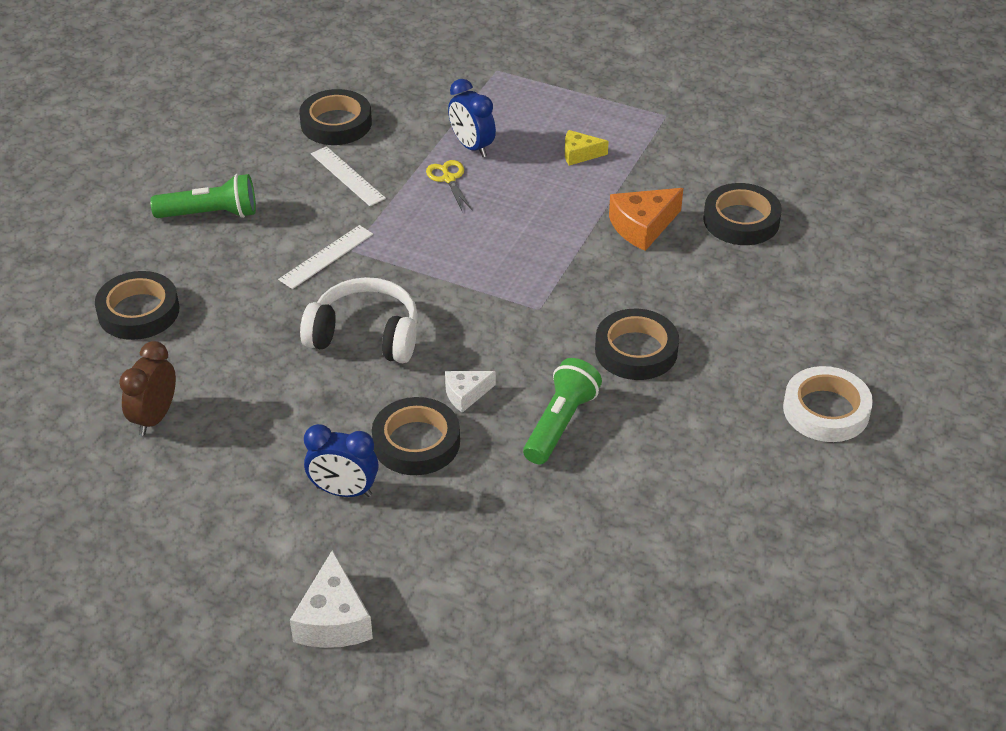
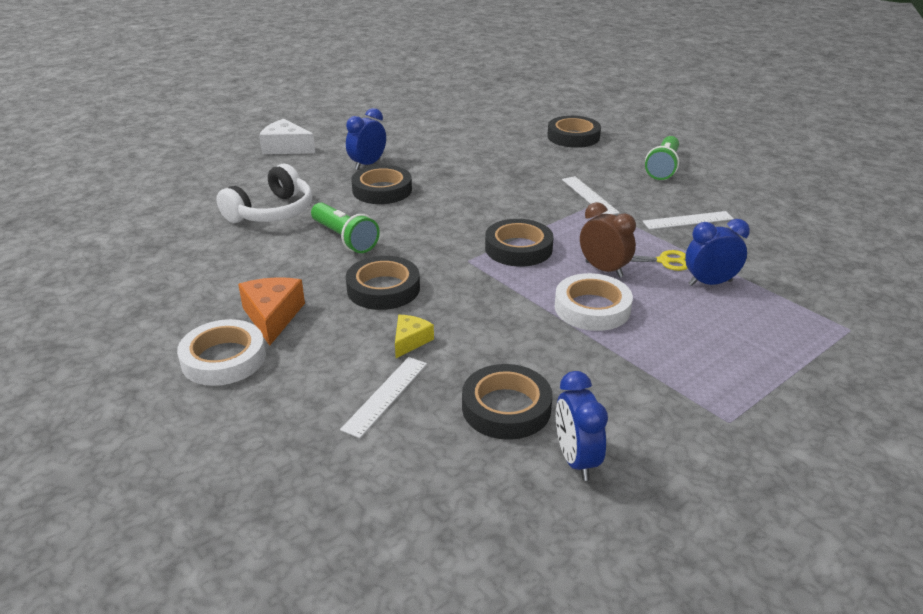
camera: 115 degrees right, 10 degrees down
brown clock [119,341,176,435] -> brown clock moved to [580,202,636,278]
black tape [299,89,372,145] -> black tape moved to [485,219,554,267]
white headphones [300,277,418,363] -> white headphones moved to [216,164,312,223]
white cheese [445,371,496,413] -> none
yellow cheese [565,130,609,166] -> yellow cheese moved to [395,315,434,358]
orange cheese [609,188,683,251] -> orange cheese moved to [238,277,305,346]
none -> white ruler [340,357,427,438]
none -> white tape [555,273,633,331]
none -> blue clock [556,371,608,481]

